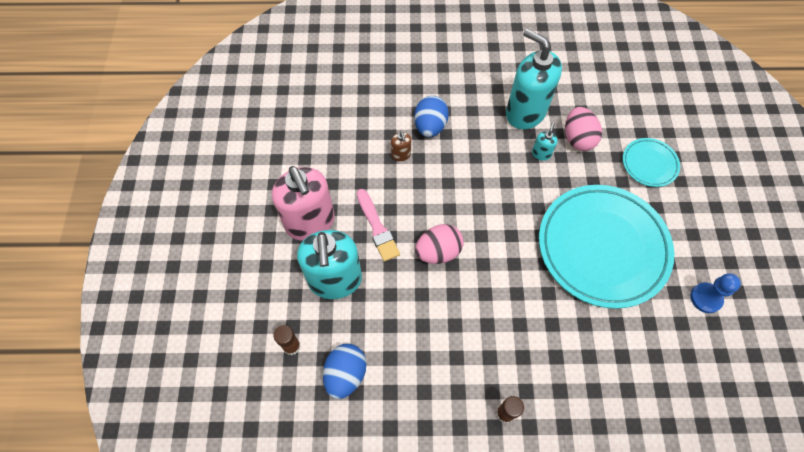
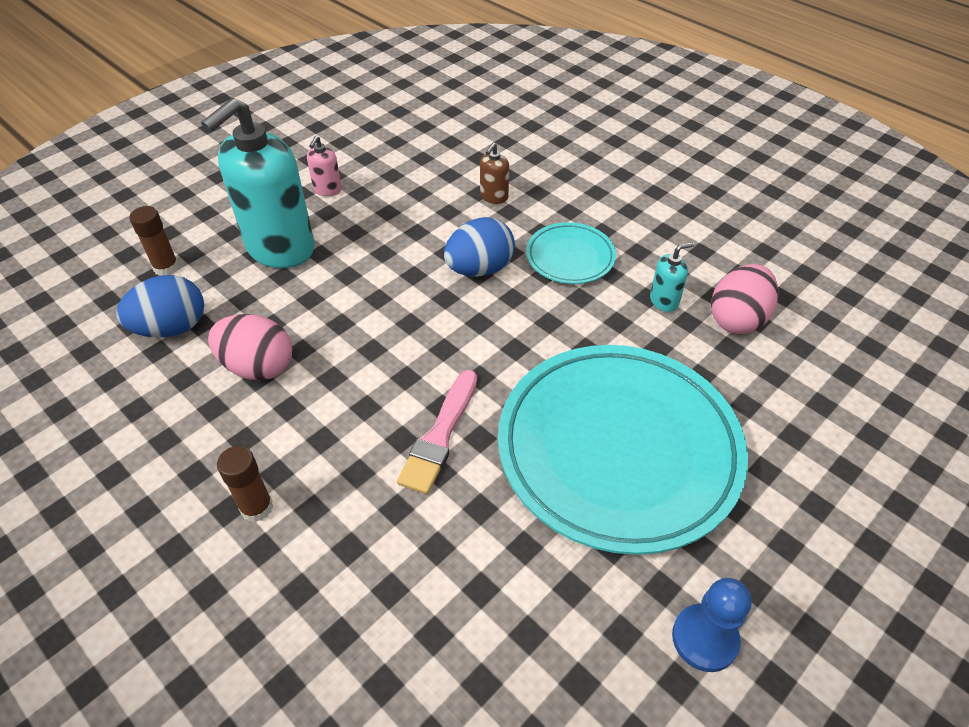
camera: 45 degrees right, 15 degrees down
pink soap dispenser [272,166,335,241] -> pink soap dispenser [307,136,342,196], size x0.41
pink brush [357,189,400,262] -> pink brush moved to [397,370,477,494]
blue egg [414,96,449,137] -> blue egg moved to [444,217,515,277]
pink egg [415,224,464,264] -> pink egg moved to [208,314,292,381]
turquoise soap dispenser [506,29,562,129] -> none
turquoise plate [623,138,680,187] -> turquoise plate moved to [526,222,616,284]

